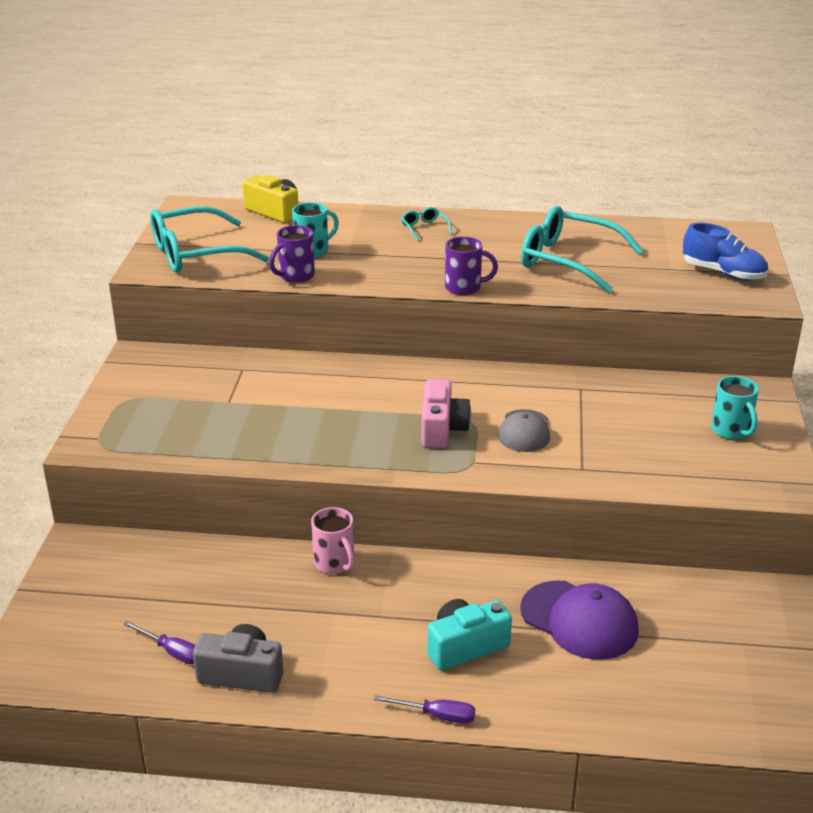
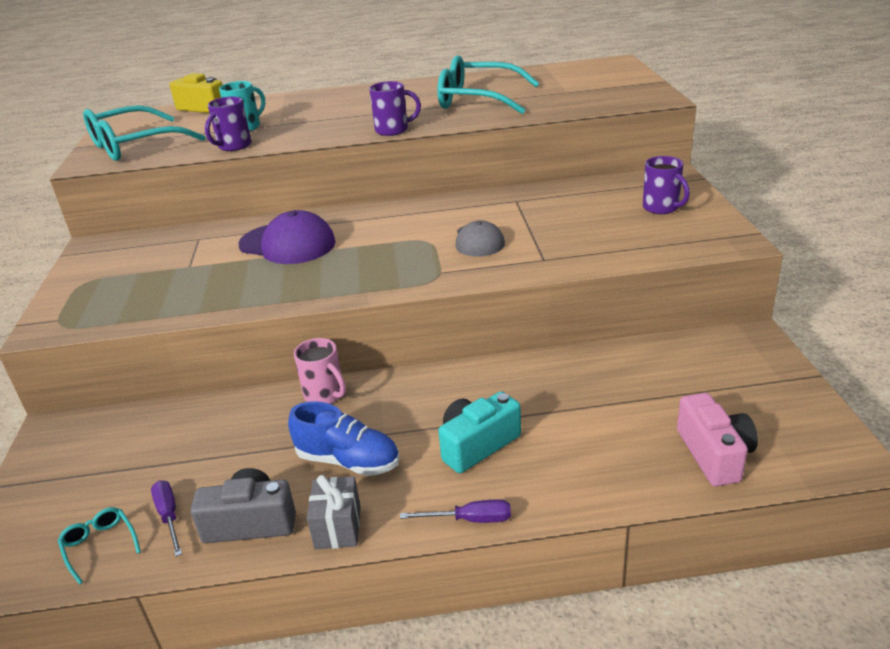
camera: 10 degrees left, 0 degrees up
purple screwdriver [123,621,196,664] -> purple screwdriver turned 135 degrees counterclockwise [151,480,182,557]
turquoise glasses [401,207,453,241] -> turquoise glasses moved to [58,507,141,585]
pink camera [421,379,471,448] -> pink camera moved to [677,393,758,486]
purple cap [520,580,639,660] -> purple cap moved to [239,210,335,264]
blue shoe [683,223,768,281] -> blue shoe moved to [288,401,399,476]
turquoise mug [711,376,759,439] -> purple mug [643,156,690,214]
none -> grey gift [307,475,361,549]

